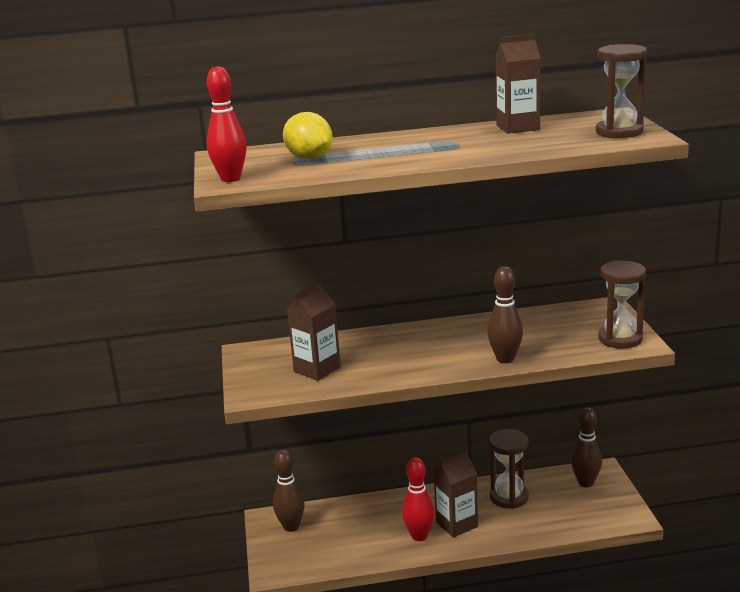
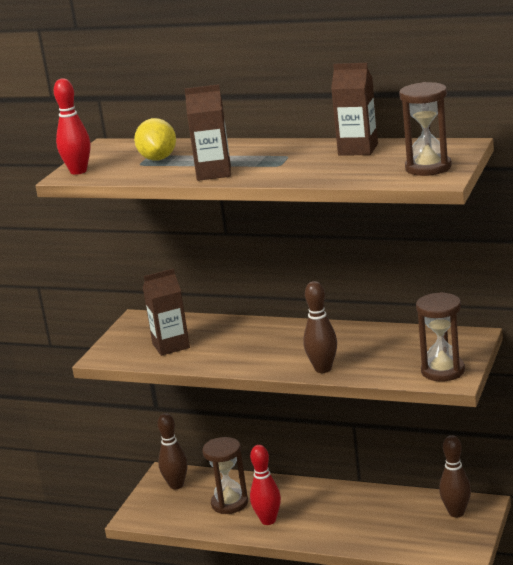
camera: 30 degrees right, 0 degrees up
brown carton [434,451,478,538] -> brown carton moved to [185,84,231,181]
brown hourglass [489,429,529,509] -> brown hourglass moved to [202,437,248,514]

